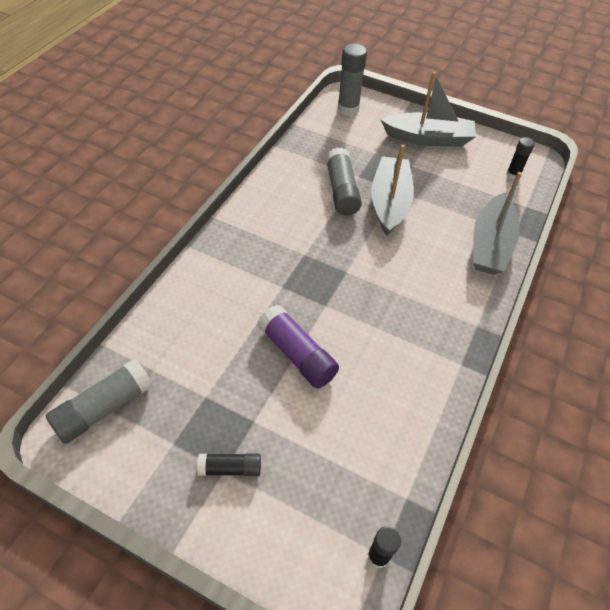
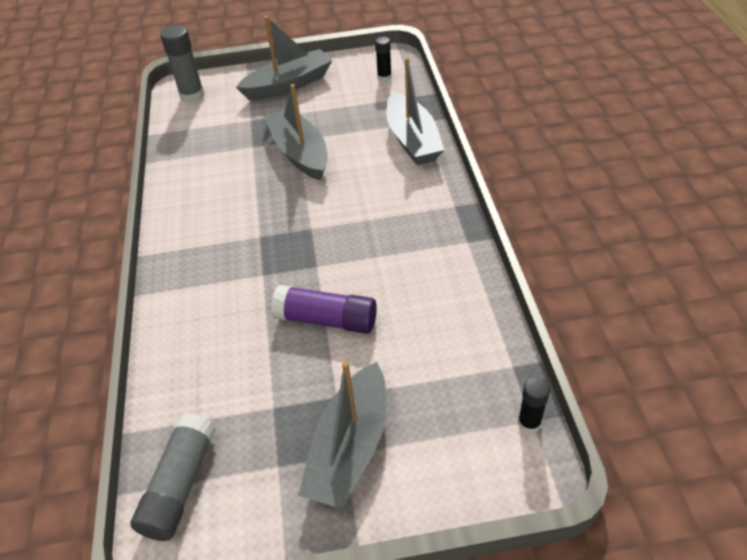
camera: 30 degrees left, 5 degrees down
black glue stick [197,453,261,476] -> grey boat [298,361,386,509]
grey glue stick [326,148,362,216] -> none

